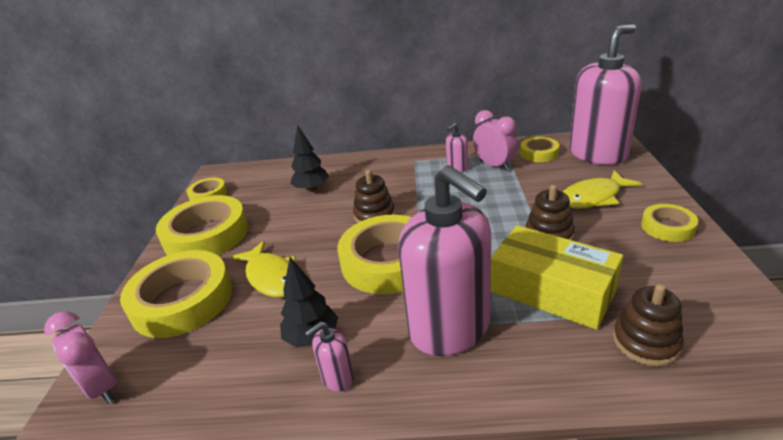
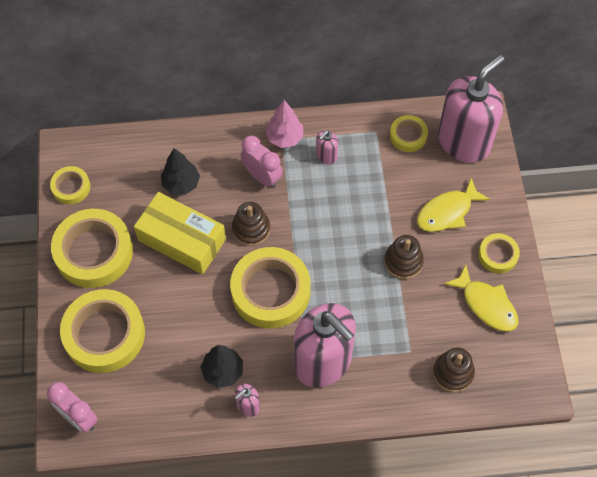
camera: 10 degrees left, 30 degrees up
yellow fish [231,241,296,298] -> yellow fish moved to [444,264,518,331]
pink clock [473,110,518,171] -> pink clock moved to [240,135,283,188]
yellow box [491,225,623,330] -> yellow box moved to [134,192,226,274]
none -> pink tree [265,100,303,148]

